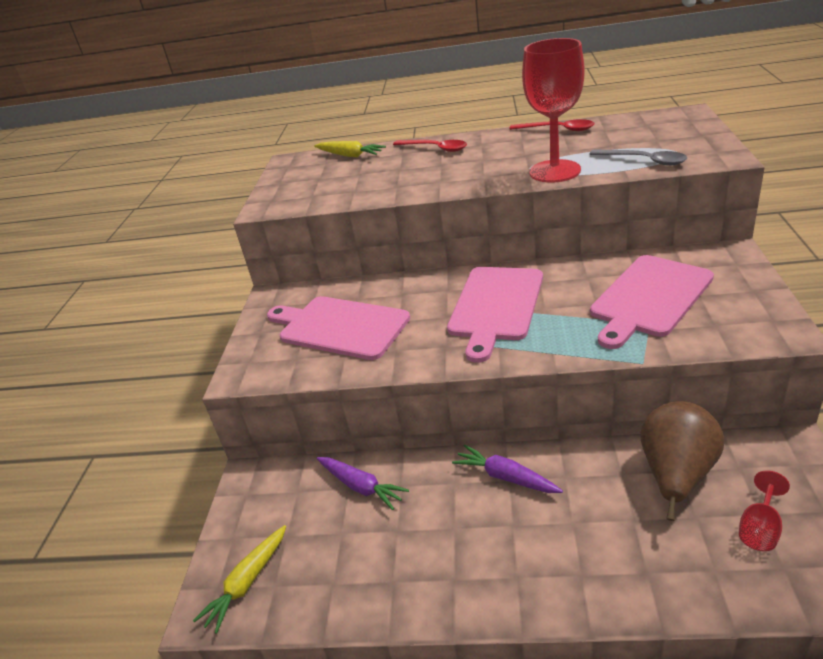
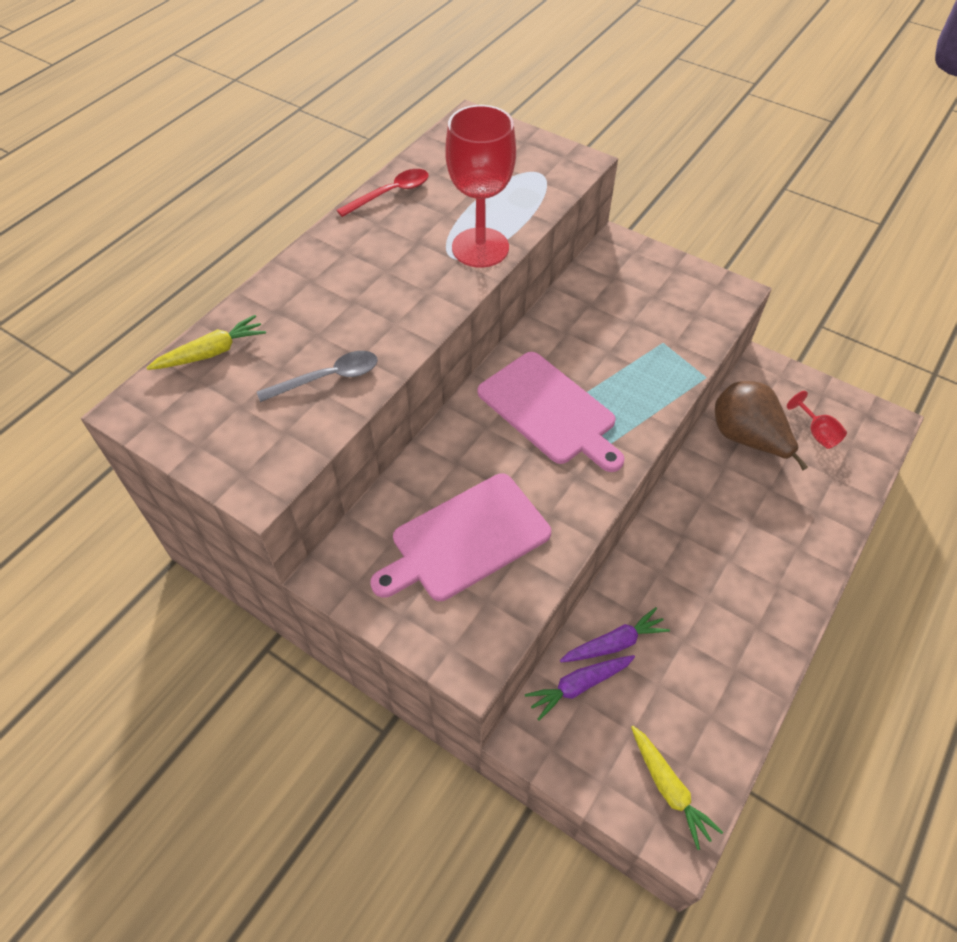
camera: 65 degrees left, 20 degrees up
red spoon [393,140,467,152] -> none
purple carrot [452,445,563,493] -> purple carrot moved to [525,655,635,721]
grey spoon [589,149,688,166] -> grey spoon moved to [257,351,378,402]
pink cutting board [590,255,714,349] -> none

